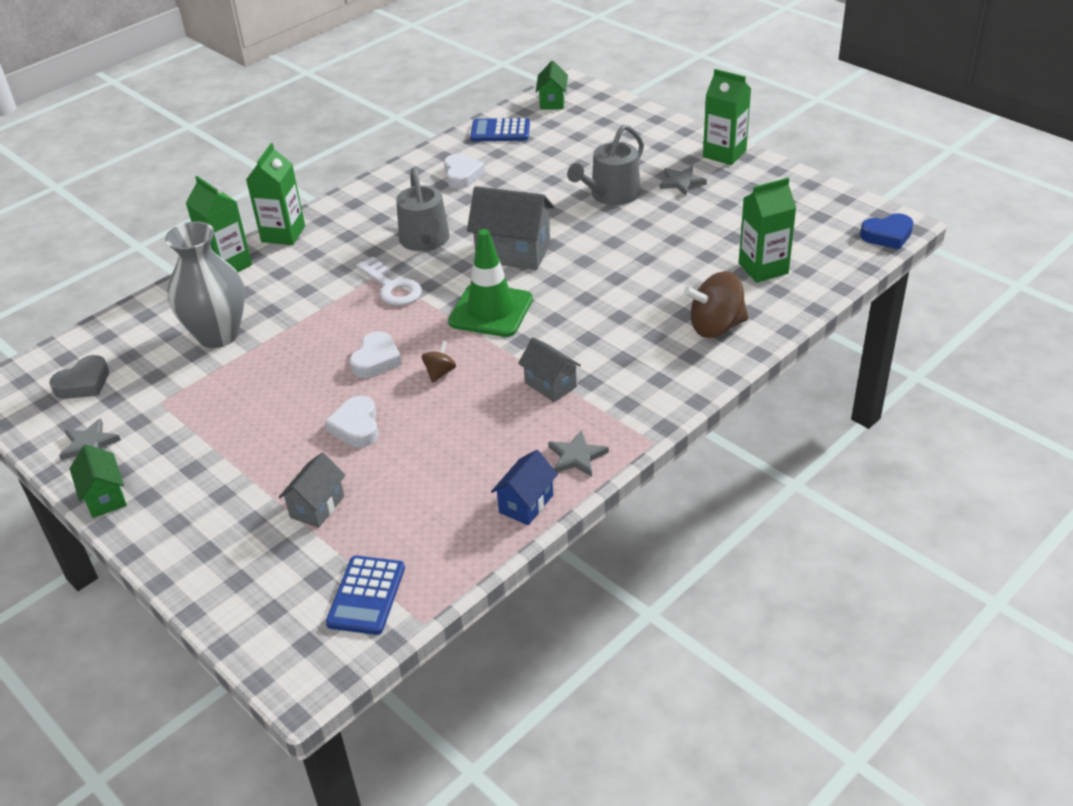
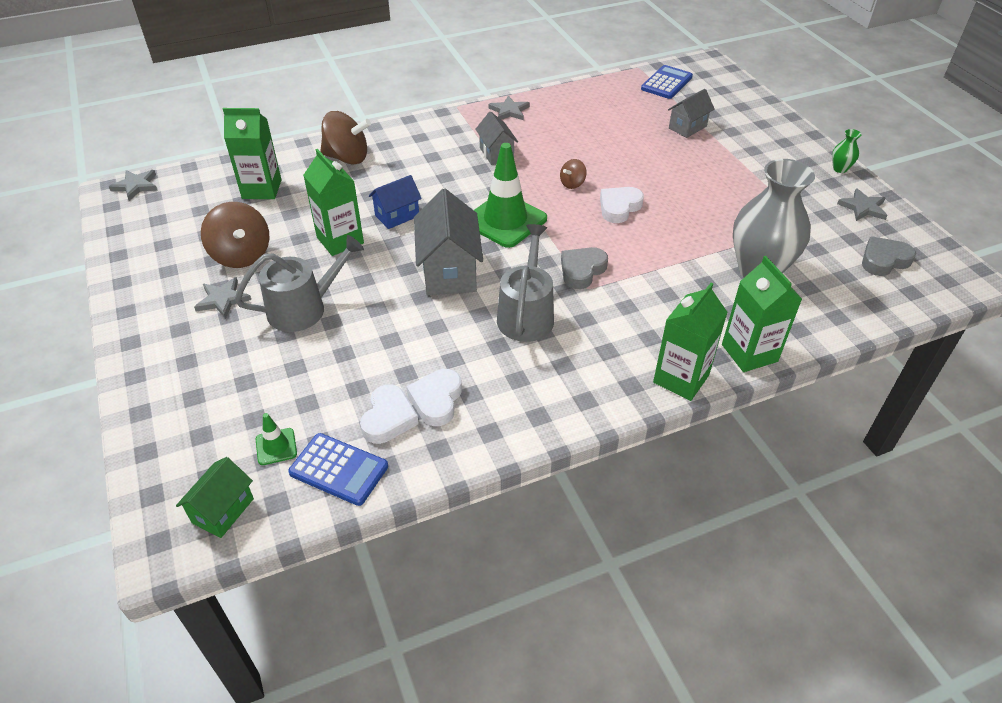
camera: 160 degrees left, 5 degrees up
green house [70,445,127,518] -> green vase [832,129,862,173]
white heart [325,396,379,447] -> white heart moved to [360,384,419,444]
white key [356,257,422,306] -> grey heart [561,247,608,289]
grey house [467,186,554,270] -> grey house turned 45 degrees clockwise [414,189,483,295]
blue house [491,450,558,525] -> blue house moved to [369,175,422,229]
green carton [703,69,751,165] -> green carton moved to [303,149,364,256]
blue heart [860,213,914,250] -> grey star [109,170,158,201]
none -> brown spinning top [201,202,270,268]
none -> green traffic cone [256,413,297,465]

